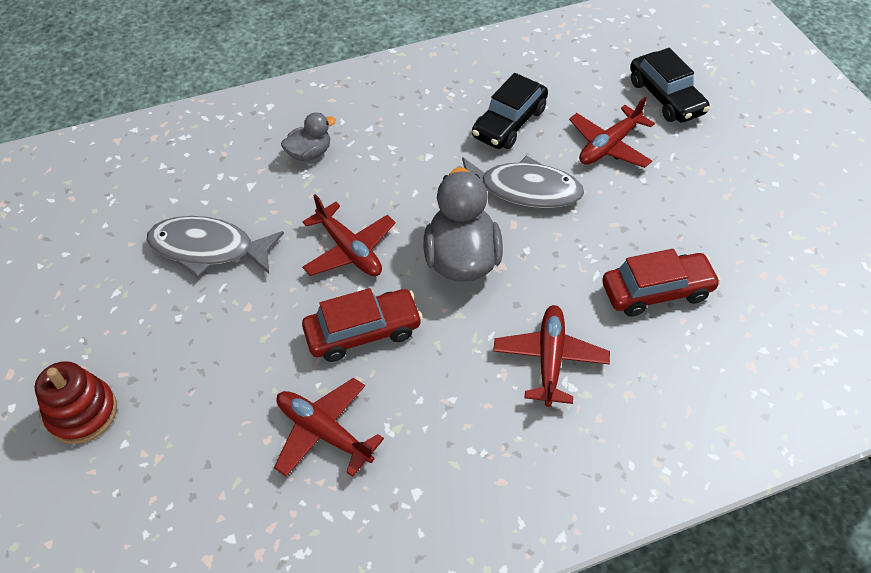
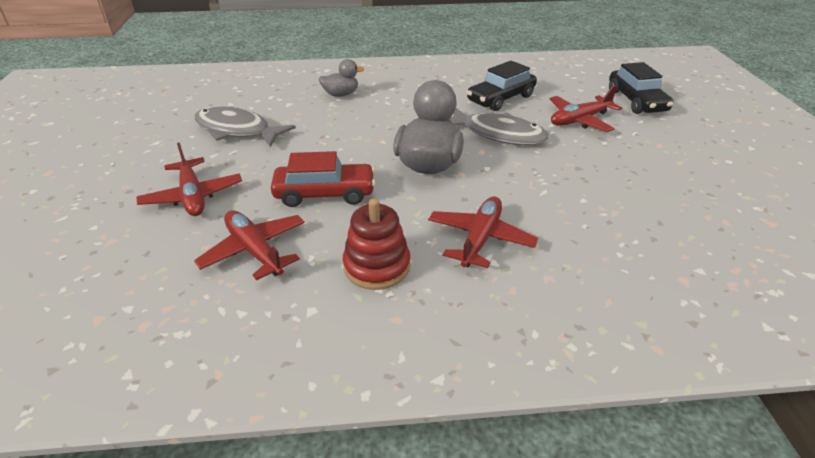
camera: 15 degrees right, 15 degrees down
red stacking toy [35,361,117,444] -> red stacking toy moved to [343,199,410,290]
red plane [302,194,395,276] -> red plane moved to [136,142,242,216]
red car [602,249,721,317] -> none

